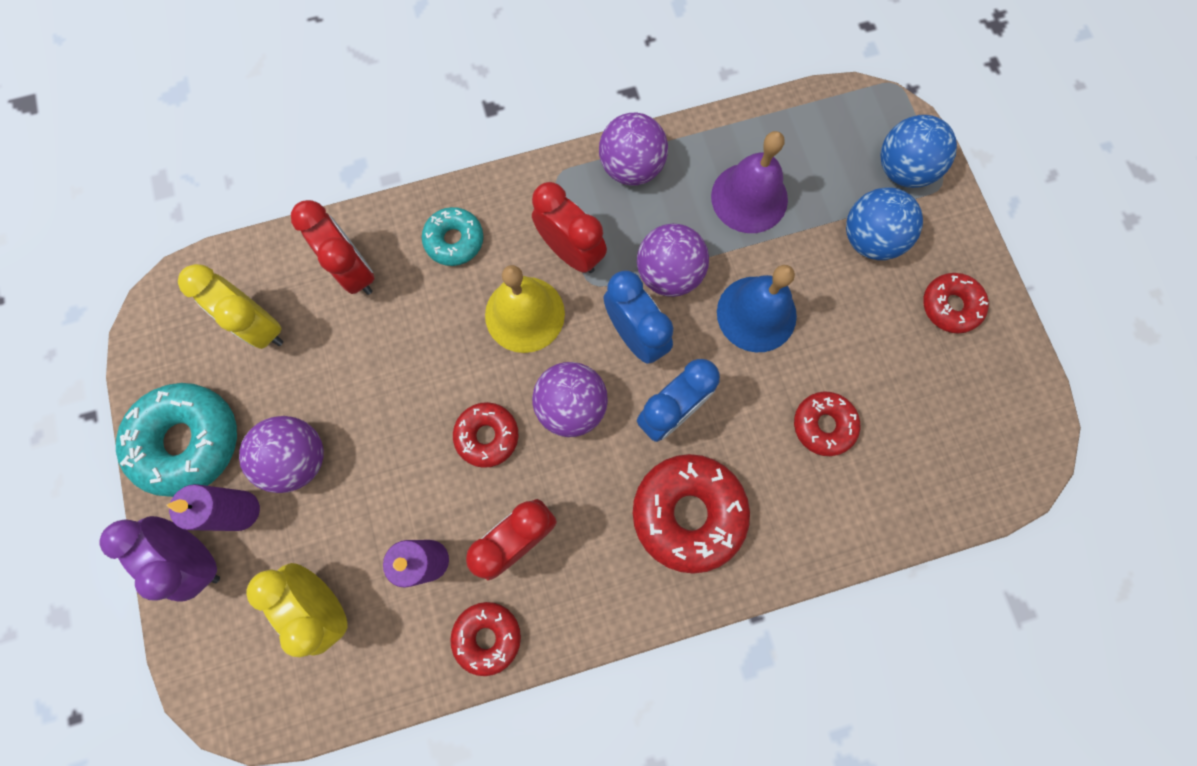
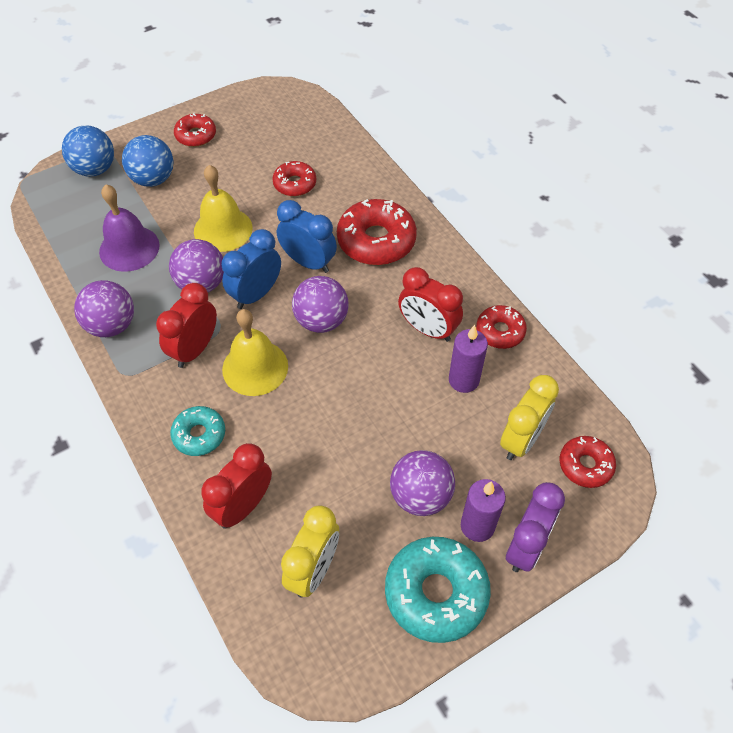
camera: 105 degrees left, 20 degrees down
red donut [453,402,519,468] -> red donut moved to [560,436,616,488]
blue bell [717,265,797,352] -> yellow bell [194,165,253,252]

